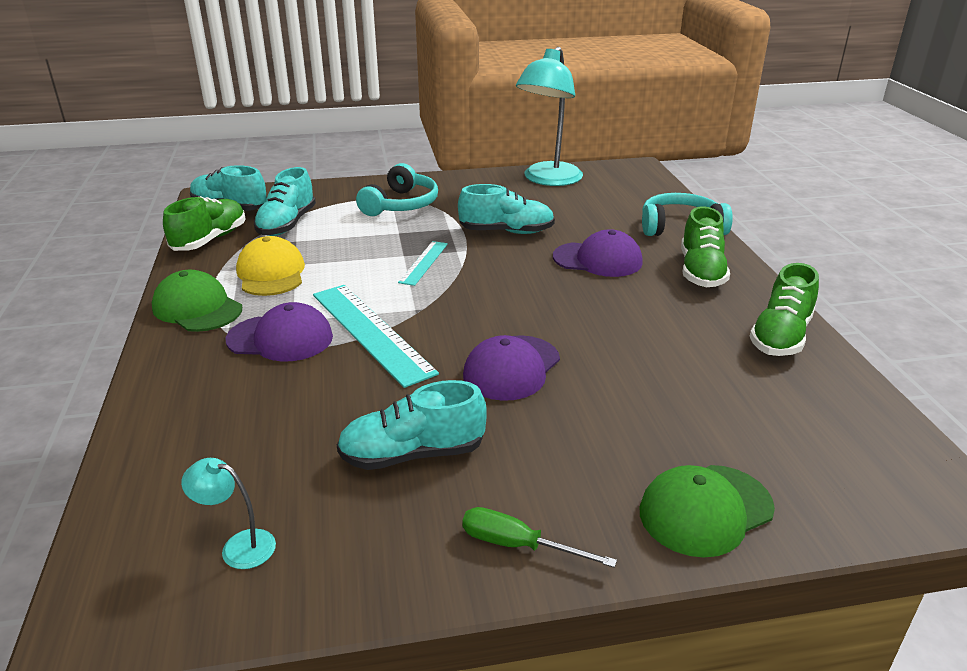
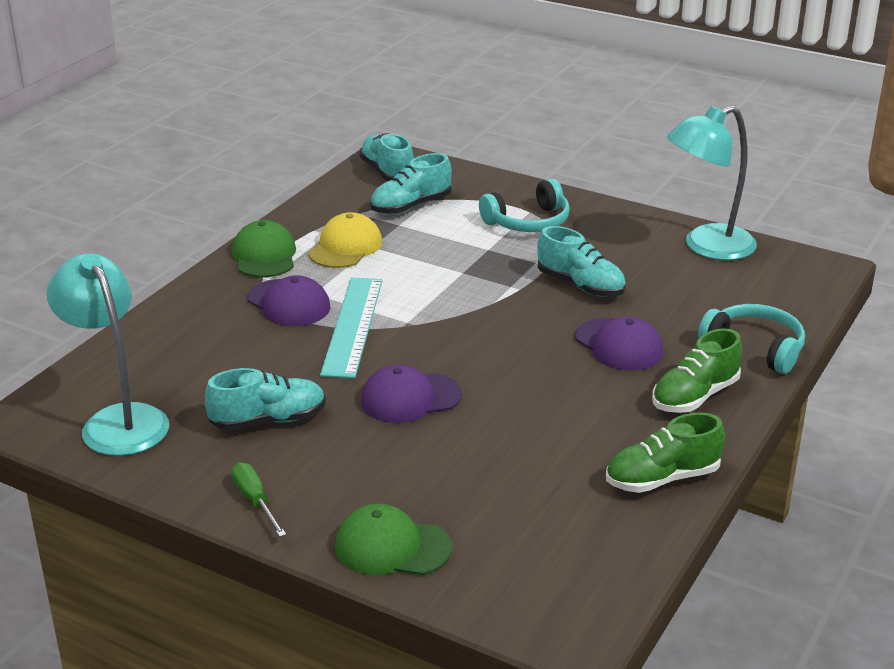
camera: 40 degrees right, 0 degrees up
green shoe [163,196,246,251] -> none
turquoise lamp [181,458,276,569] -> turquoise lamp [47,253,169,456], size x2.33
turquoise shoe [337,380,487,470] -> turquoise shoe turned 135 degrees clockwise [205,368,326,430]
turquoise ruler [398,241,448,286] -> none

